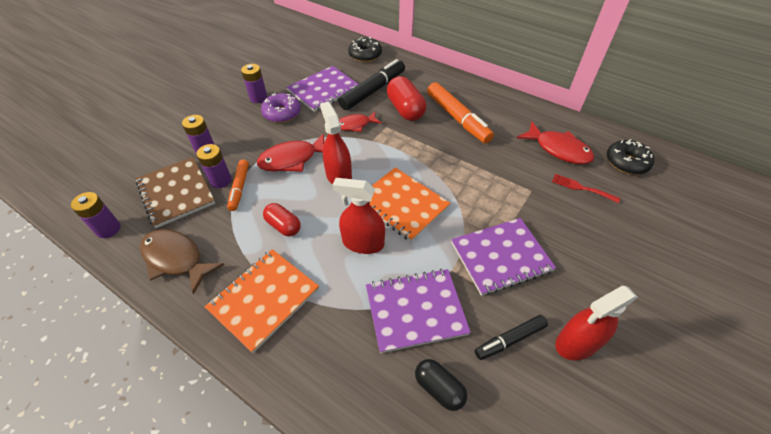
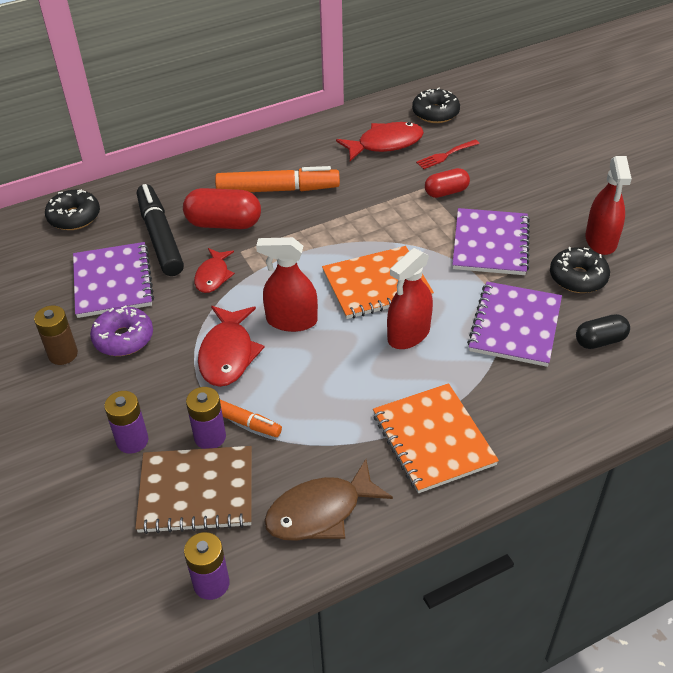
camera: 60 degrees left, 5 degrees down
purple battery [241,64,267,103] -> brown battery [34,306,78,365]
red capsule [263,203,301,236] -> red capsule moved to [425,168,470,198]
black marker [475,315,548,360] -> black donut [550,247,610,293]

